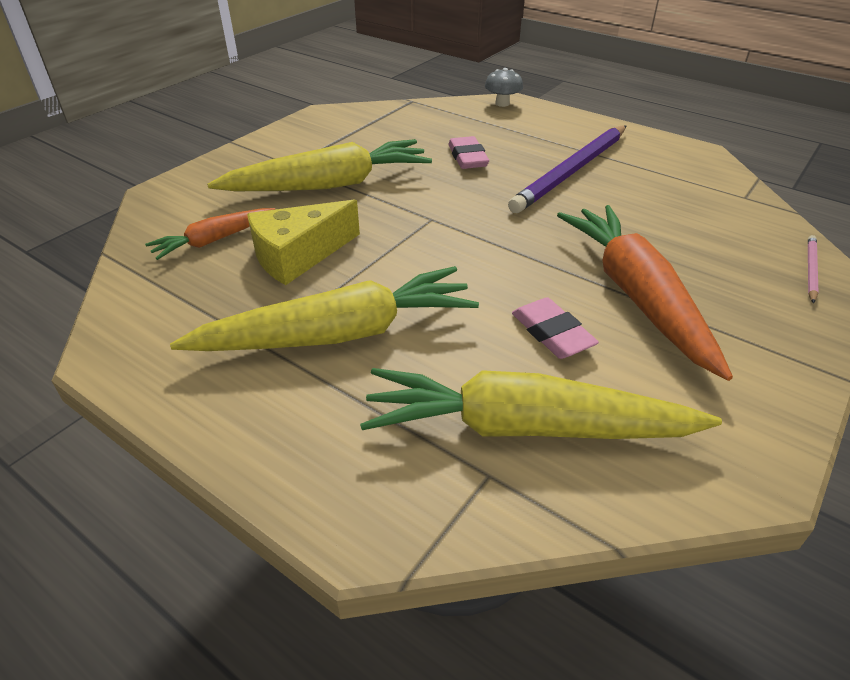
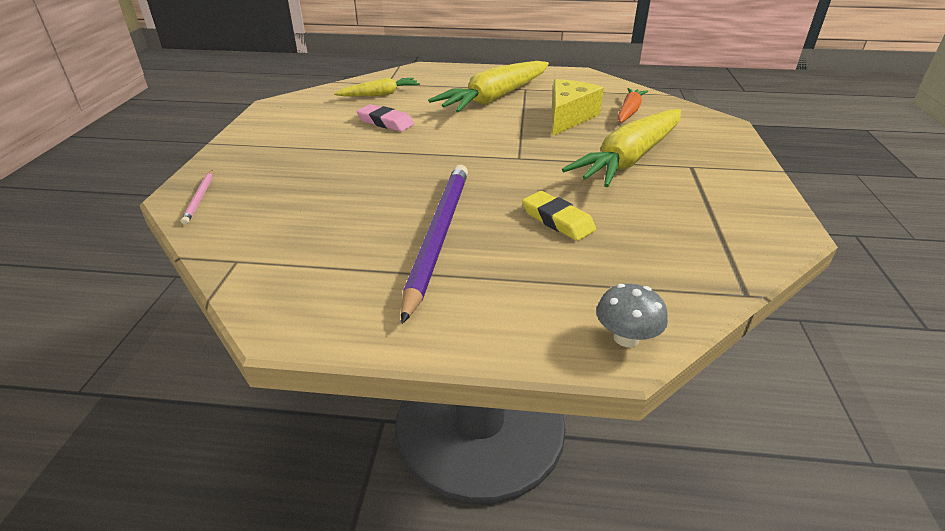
camera: 150 degrees right, 5 degrees down
yellow carrot [360,368,722,439] -> yellow carrot [334,77,420,97], size x0.53
pink eraser [448,136,489,169] -> yellow eraser [522,191,596,241]
orange carrot [557,205,733,381] -> none

